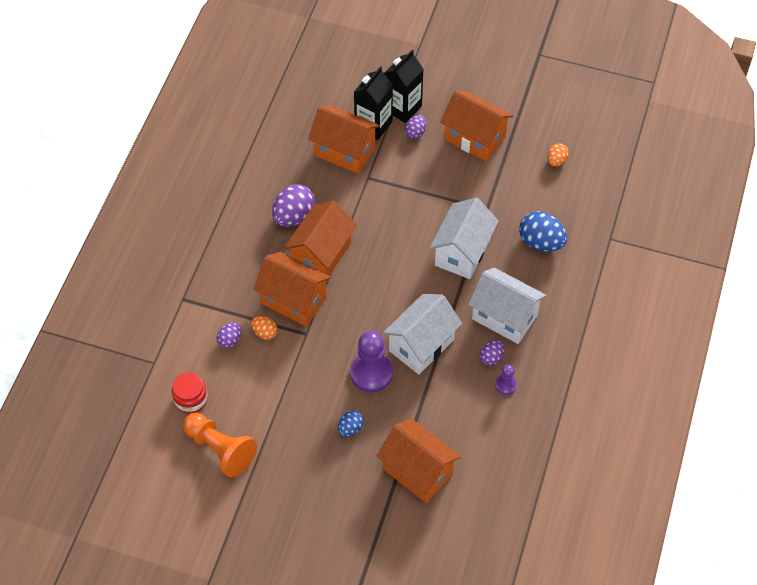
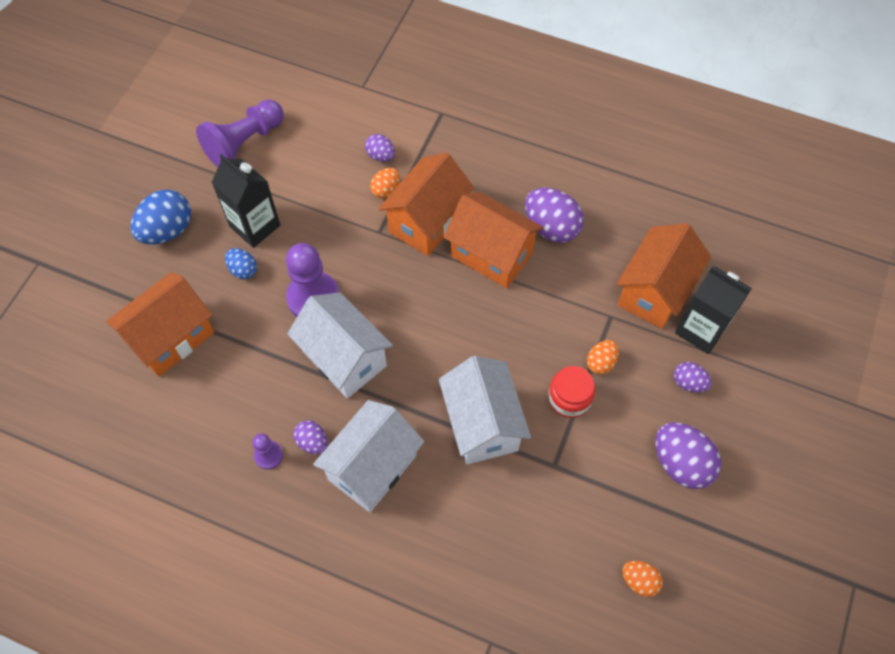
camera: 95 degrees right, 5 degrees up
red jar [172,373,208,414] -> red jar moved to [548,366,595,418]
orange pawn [183,413,257,478] -> purple pawn [196,100,284,167]
black carton [384,50,424,123] -> black carton moved to [211,154,280,248]
white house [430,198,499,279] -> white house turned 45 degrees clockwise [439,356,531,464]
orange house [440,91,513,162] -> purple egg [655,422,721,489]
blue egg [519,211,567,252] -> blue egg moved to [131,190,191,245]
none -> orange egg [587,340,619,374]

